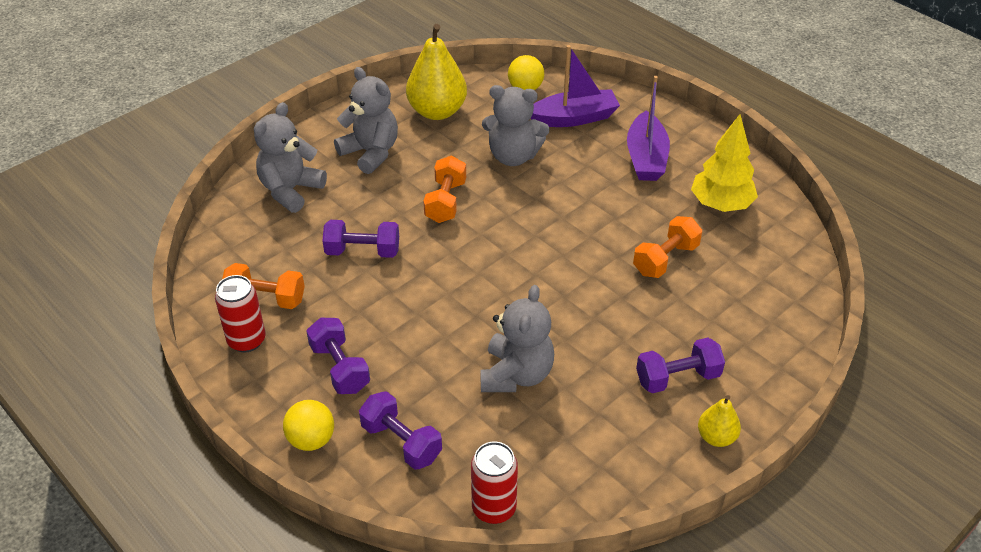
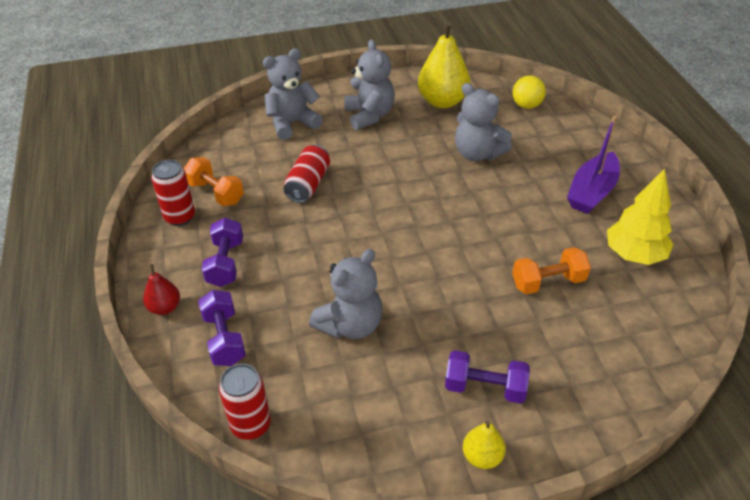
camera: 30 degrees right, 0 degrees up
yellow ball [283,400,334,451] -> red pear [143,264,180,315]
purple dumbbell [322,220,399,258] -> red can [284,145,330,203]
orange dumbbell [423,156,466,223] -> none
purple boat [530,45,620,127] -> none

